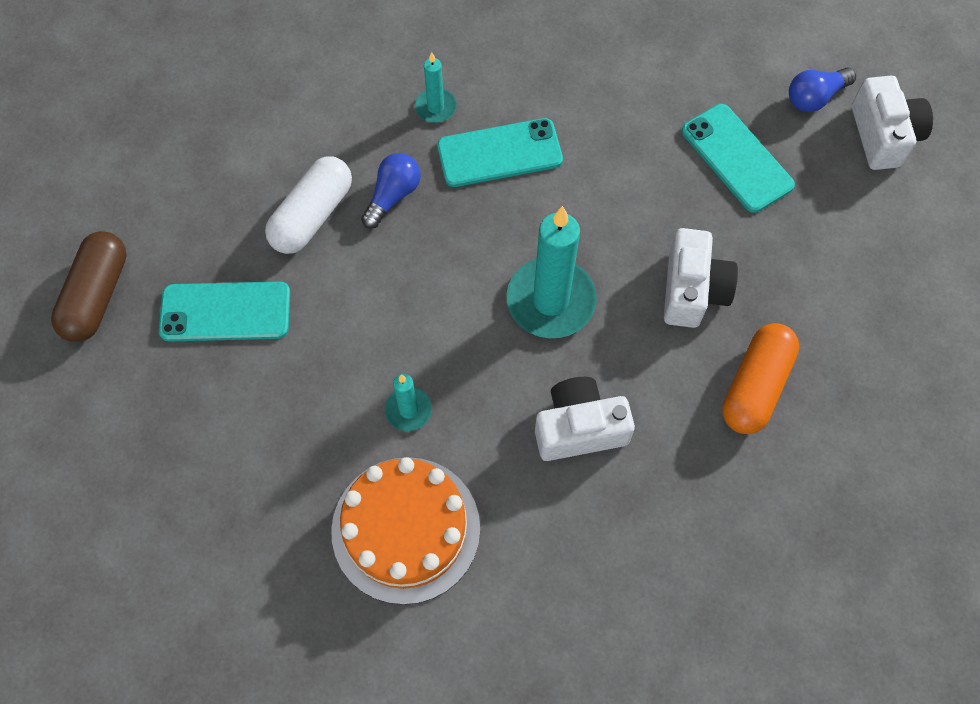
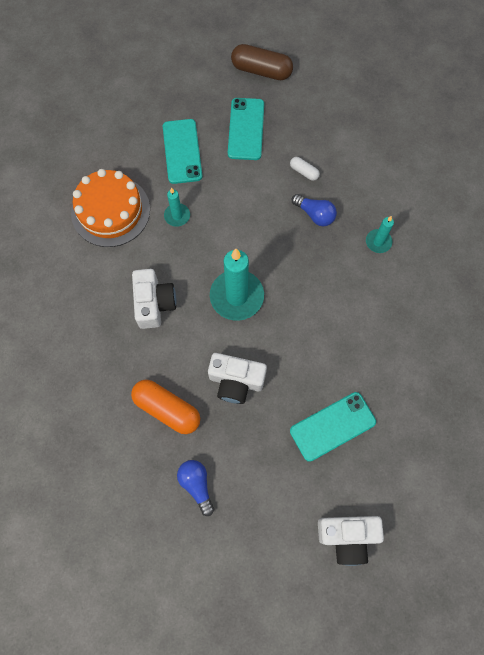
camera: 95 degrees right, 5 degrees up
white capsule [265,156,352,254] -> white capsule [290,157,320,181], size x0.50
turquoise phone [437,118,563,187] -> turquoise phone moved to [163,119,202,184]
blue light bulb [789,67,856,112] -> blue light bulb moved to [177,460,214,516]

